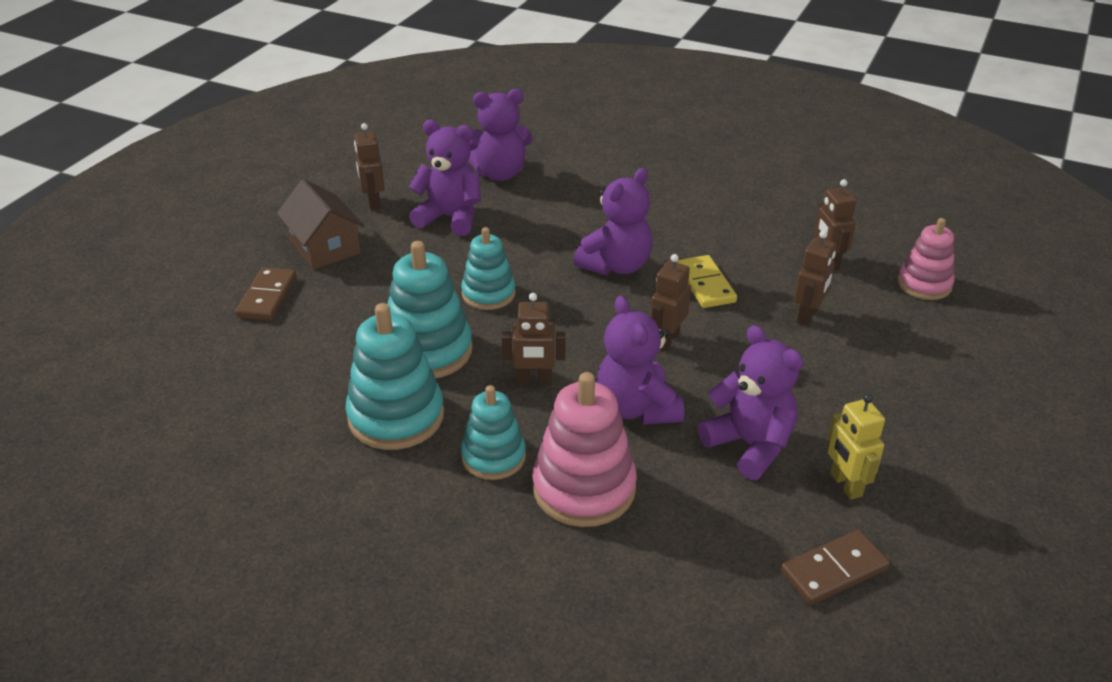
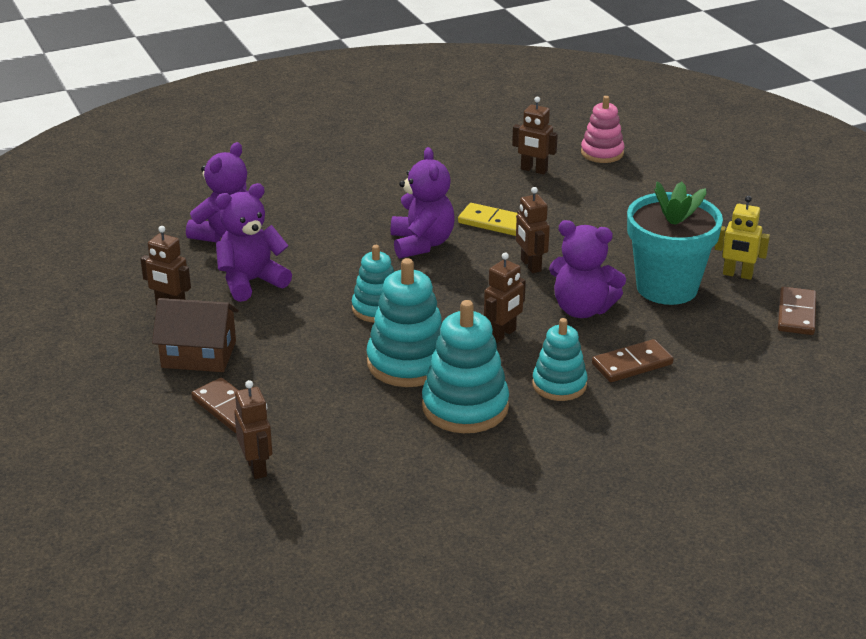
camera: 50 degrees left, 5 degrees down
pink stacking toy [532,372,637,527] -> brown domino [592,339,674,382]
purple teddy bear [698,325,803,480] -> turquoise flower pot [627,182,723,305]
brown robot [794,231,836,326] -> brown robot moved to [234,380,272,479]

